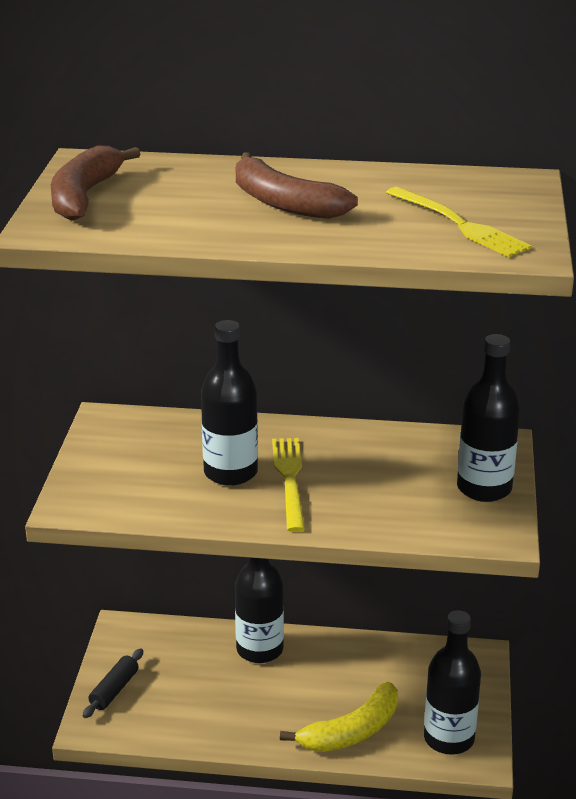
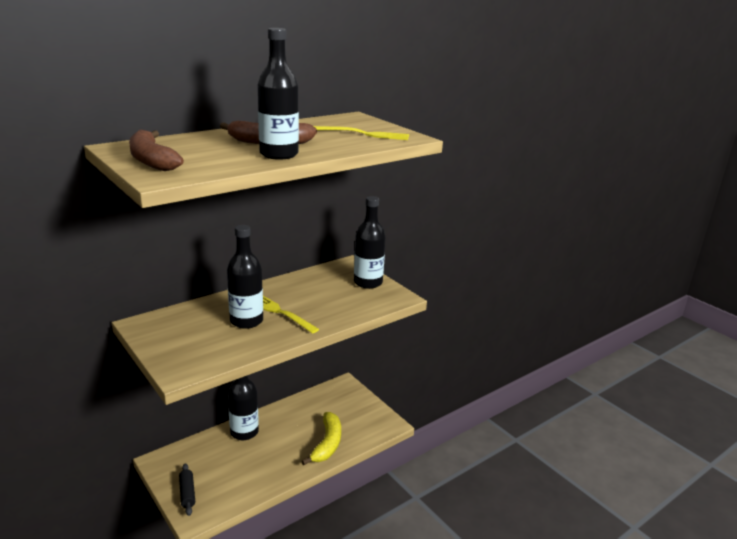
camera: 45 degrees left, 5 degrees down
black bottle [424,610,481,755] -> black bottle moved to [258,28,299,160]

